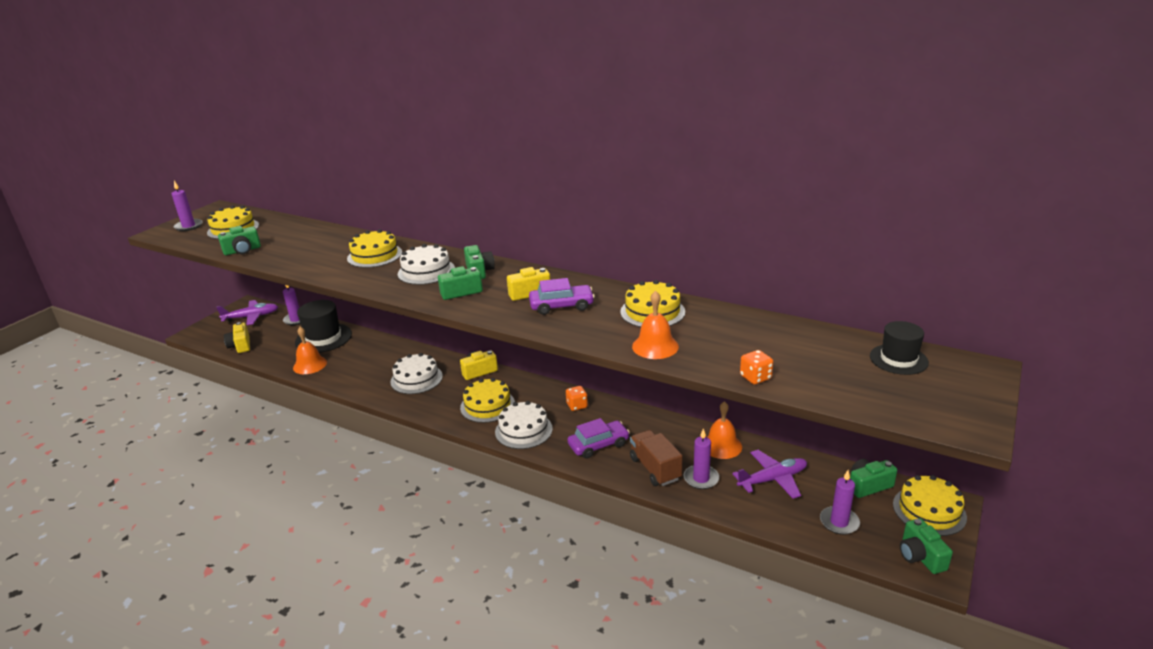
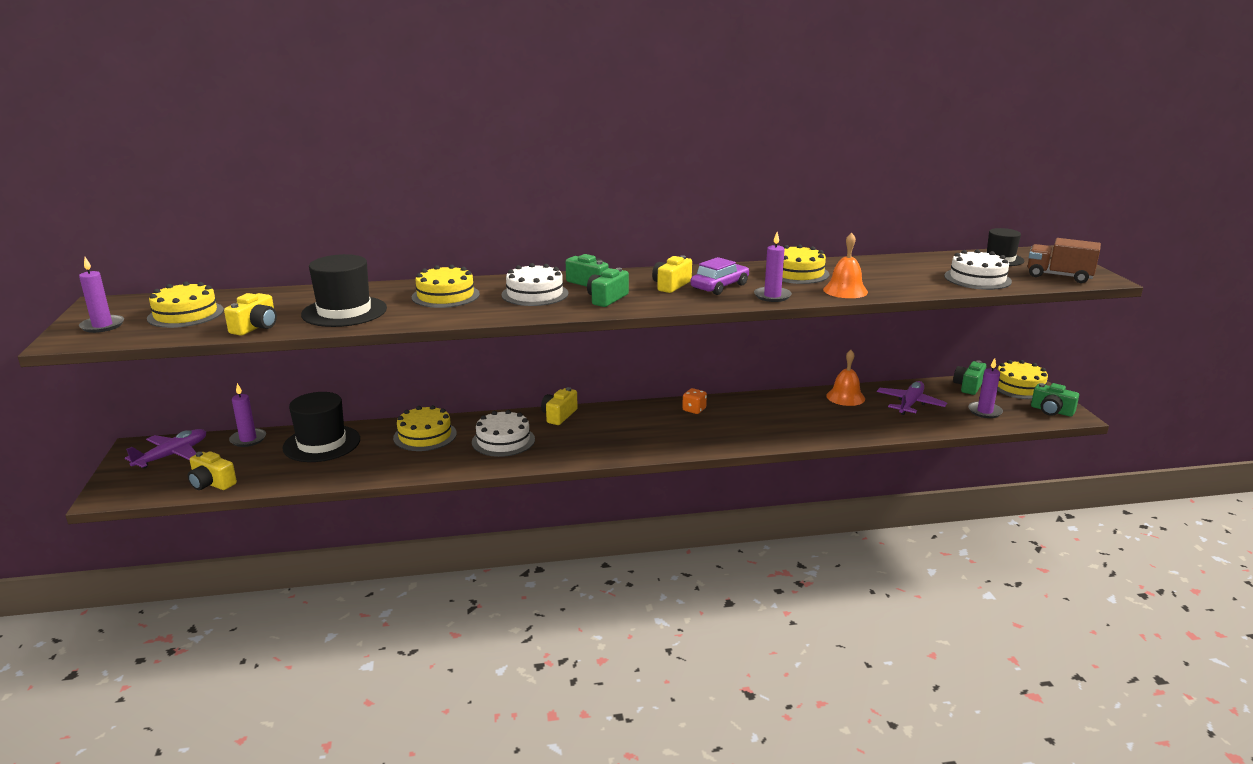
camera: 40 degrees left, 5 degrees down
green camera [218,226,261,255] -> yellow camera [224,293,277,336]
orange bell [293,327,327,374] -> none
yellow cake [460,378,515,423] -> yellow cake moved to [393,405,457,451]
white cake [495,401,553,449] -> white cake moved to [944,249,1012,290]
purple car [567,418,630,459] -> none
brown truck [630,430,683,486] -> brown truck moved to [1028,238,1101,283]
purple candle [683,428,719,489] -> purple candle moved to [754,232,792,302]
orange dice [740,350,773,384] -> none
none -> black hat [301,254,387,327]

